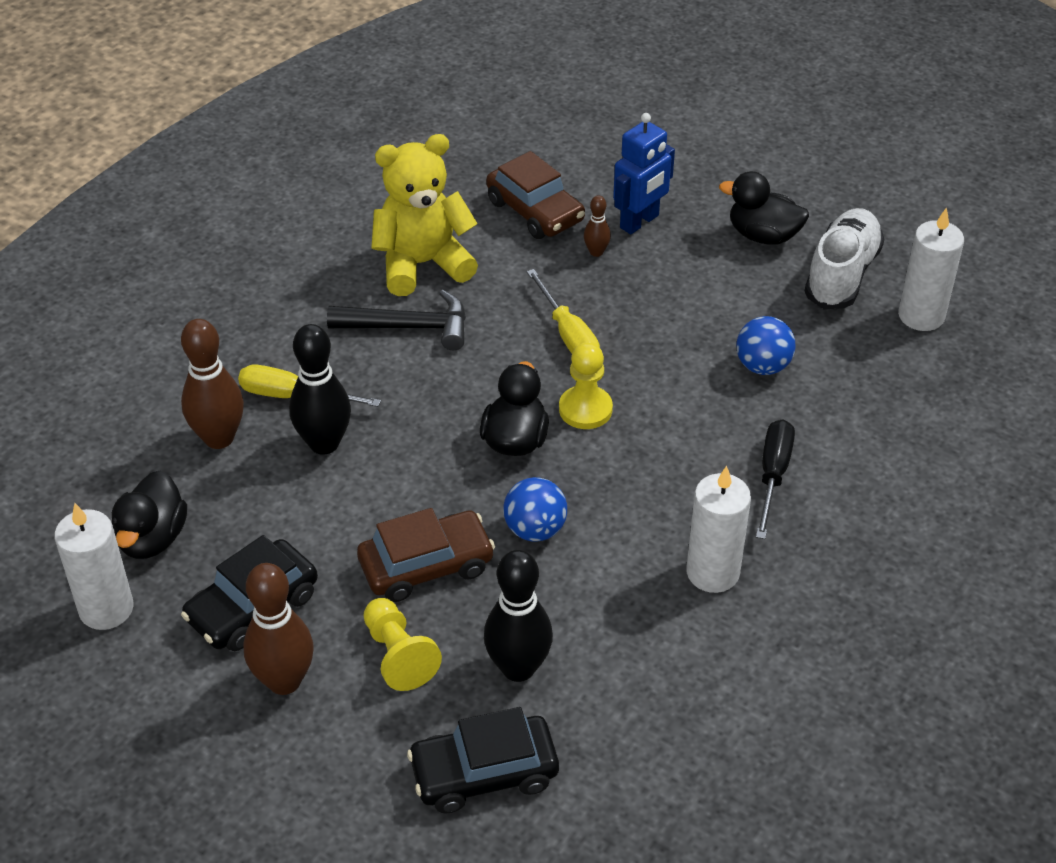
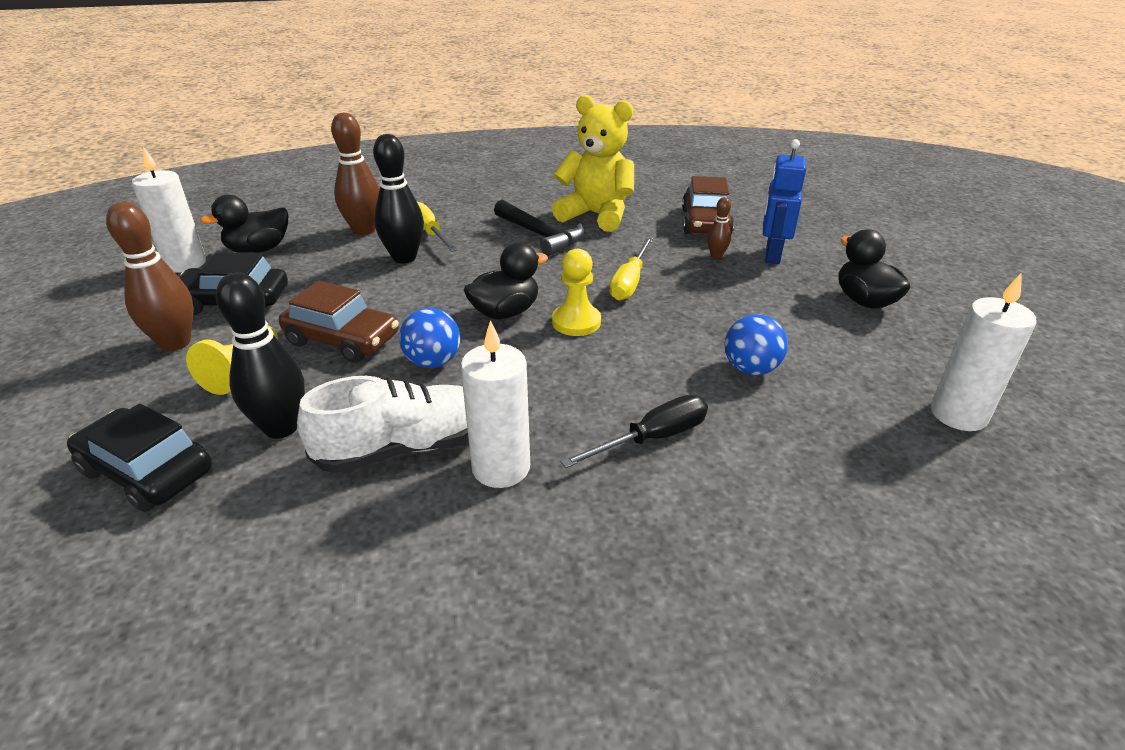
camera: 45 degrees right, 10 degrees down
blue robot [613,113,675,234] -> blue robot turned 105 degrees clockwise [763,139,806,264]
white shoe [804,208,884,309] -> white shoe moved to [297,376,469,473]

